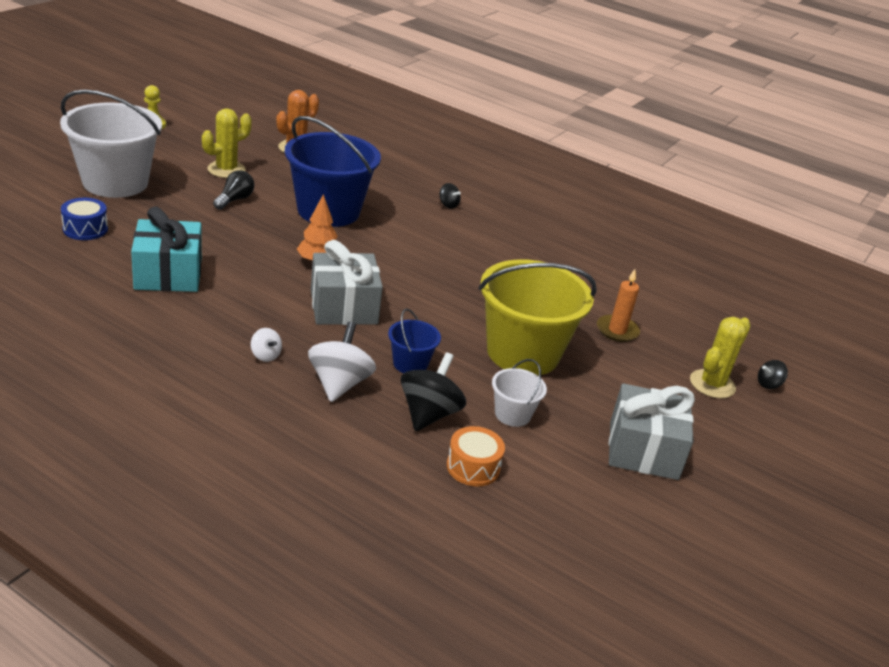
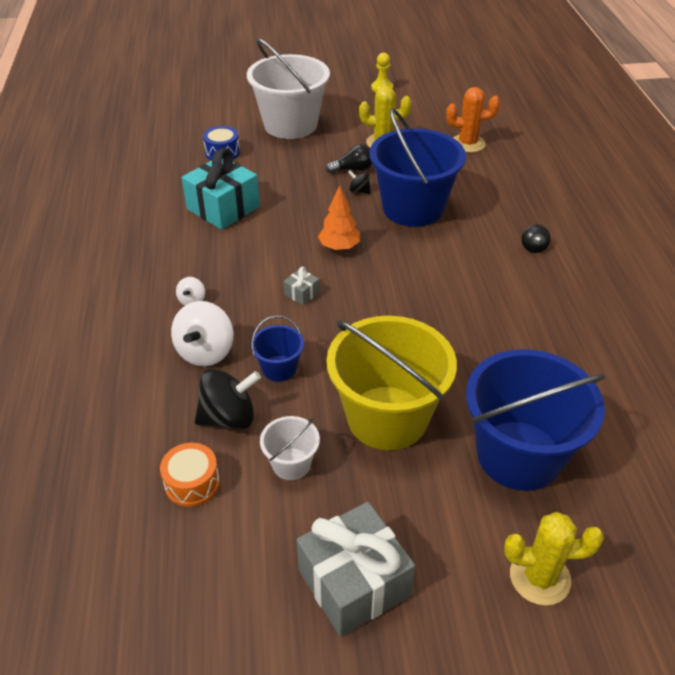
camera: 55 degrees right, 10 degrees up
white spinning top [308,322,376,402] -> white spinning top turned 135 degrees clockwise [171,301,233,367]
grey gift [311,240,383,325] -> grey gift [284,267,319,305], size x0.43
orange candle [597,269,640,342] -> blue bucket [466,349,605,491]
black spinning top [758,360,788,389] -> black spinning top moved to [348,170,371,194]

